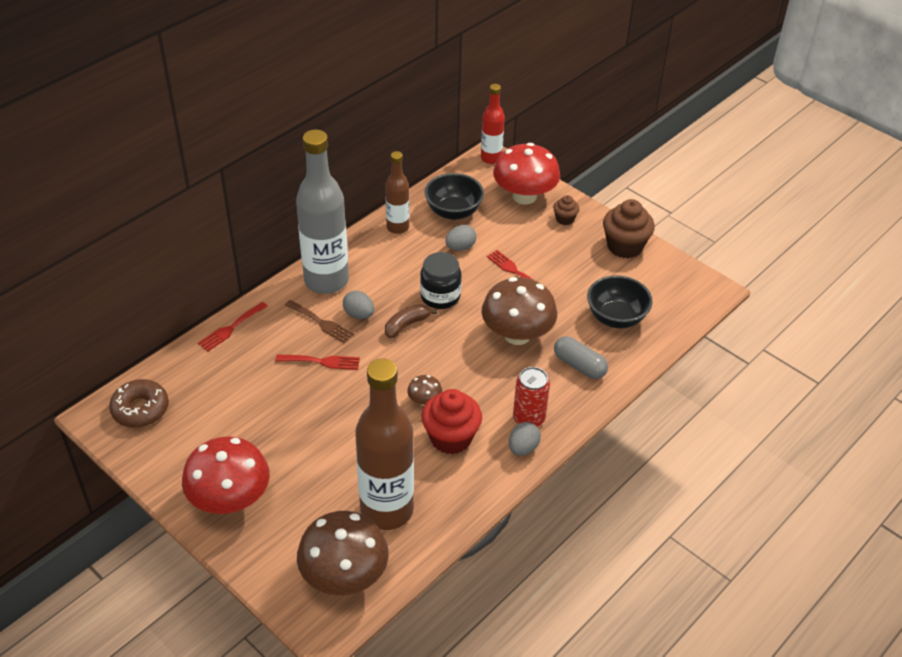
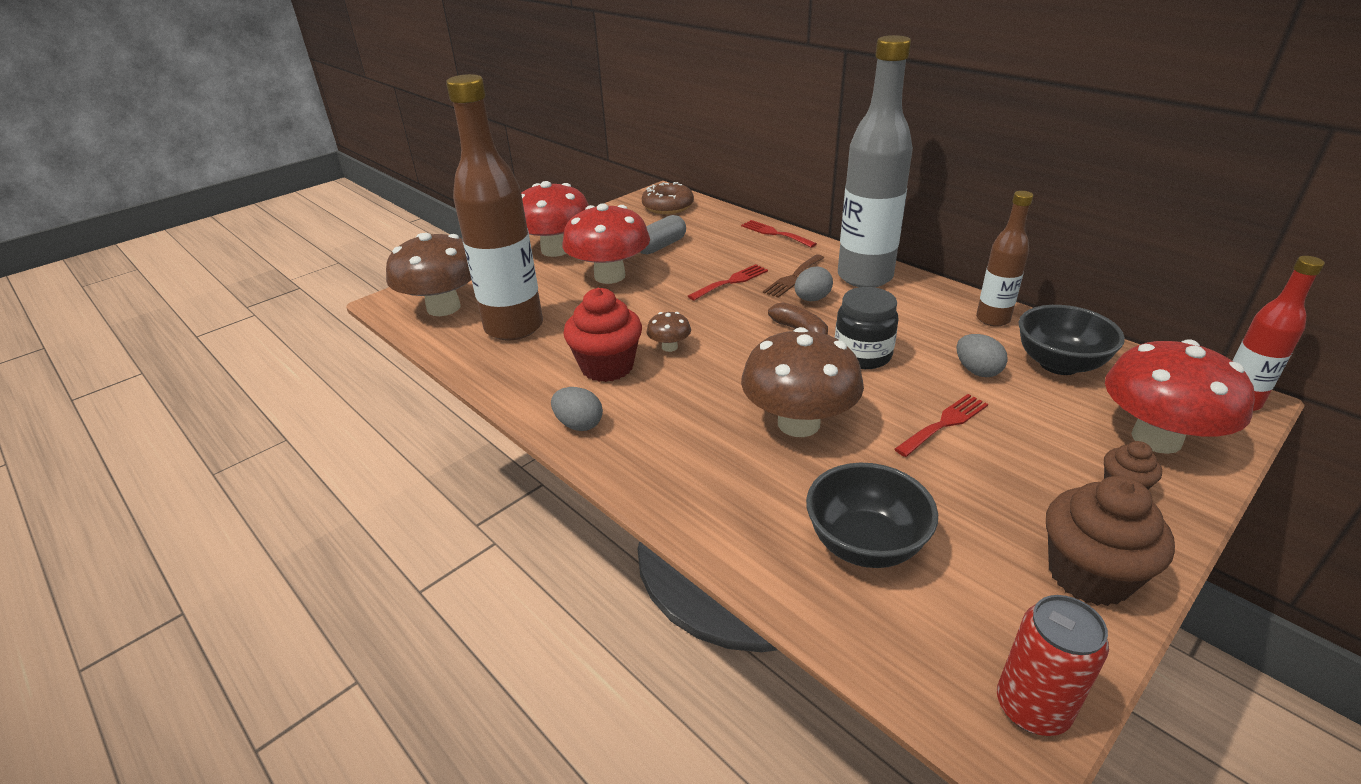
camera: 95 degrees right, 10 degrees down
red fork [276,354,360,370] -> red fork turned 135 degrees counterclockwise [688,264,768,301]
red can [513,367,550,427] -> red can moved to [997,595,1109,736]
grey capsule [554,336,608,379] -> grey capsule moved to [640,215,686,254]
none -> red mushroom [562,203,650,284]

